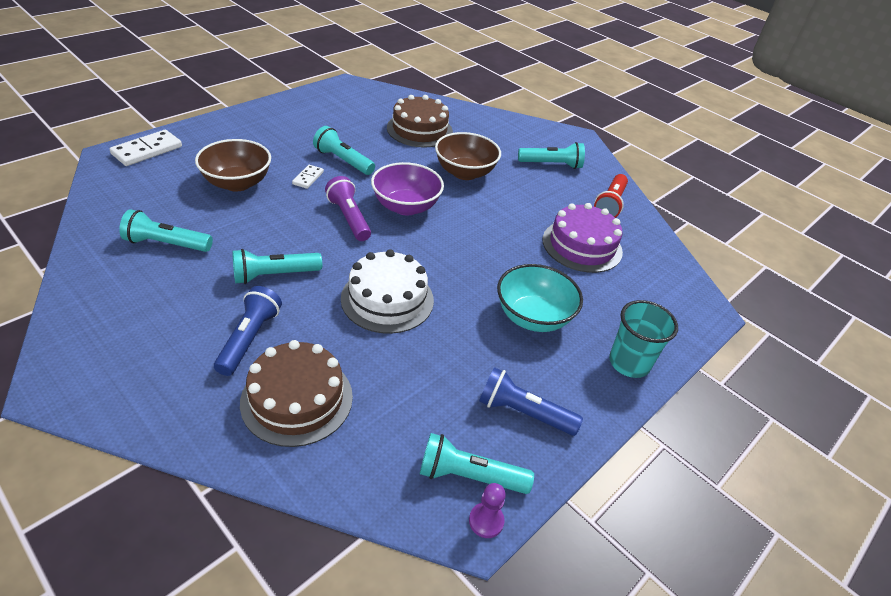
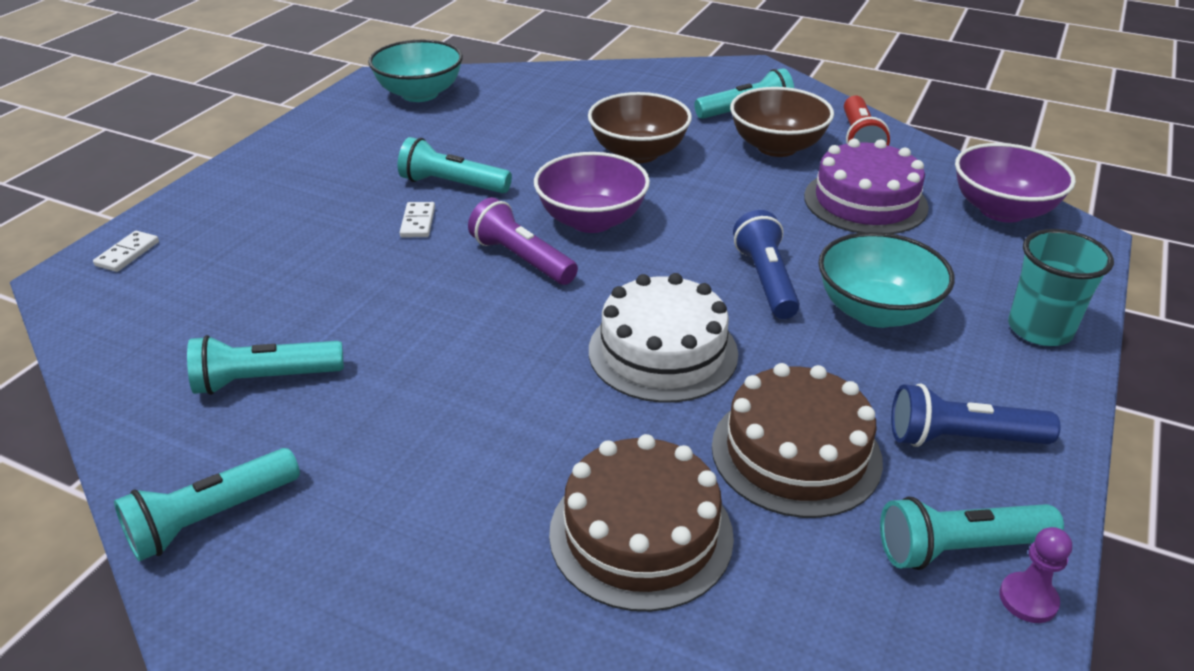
camera: 15 degrees left, 5 degrees down
white domino [110,130,182,166] -> white domino [93,231,159,272], size x0.57
brown bowl [195,139,271,191] -> brown bowl moved to [730,87,834,157]
blue flashlight [214,286,282,376] -> blue flashlight moved to [733,210,800,319]
turquoise flashlight [232,249,322,284] -> turquoise flashlight moved to [114,448,300,561]
brown cake [387,95,453,148] -> brown cake moved to [712,363,883,518]
none -> turquoise bowl [368,40,463,102]
none -> purple bowl [955,143,1076,223]

